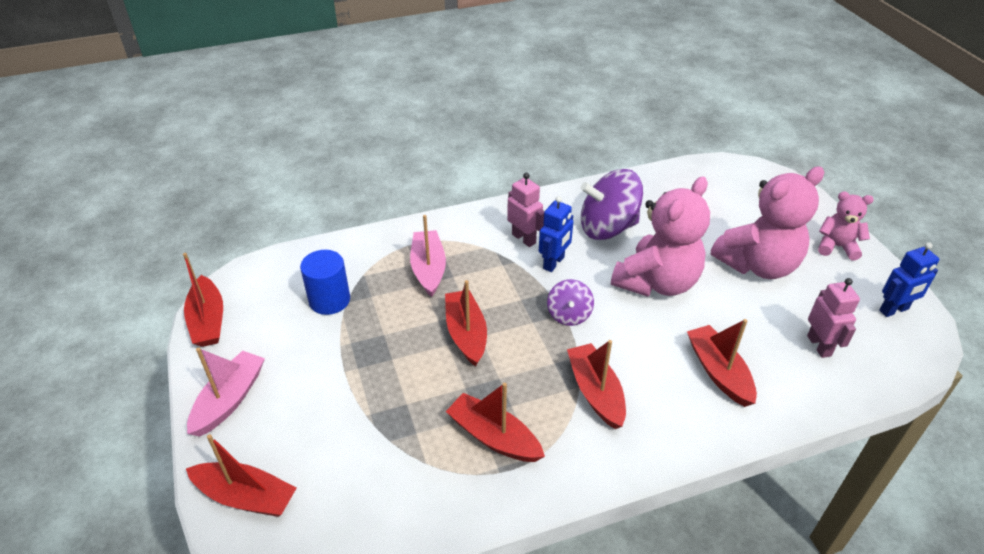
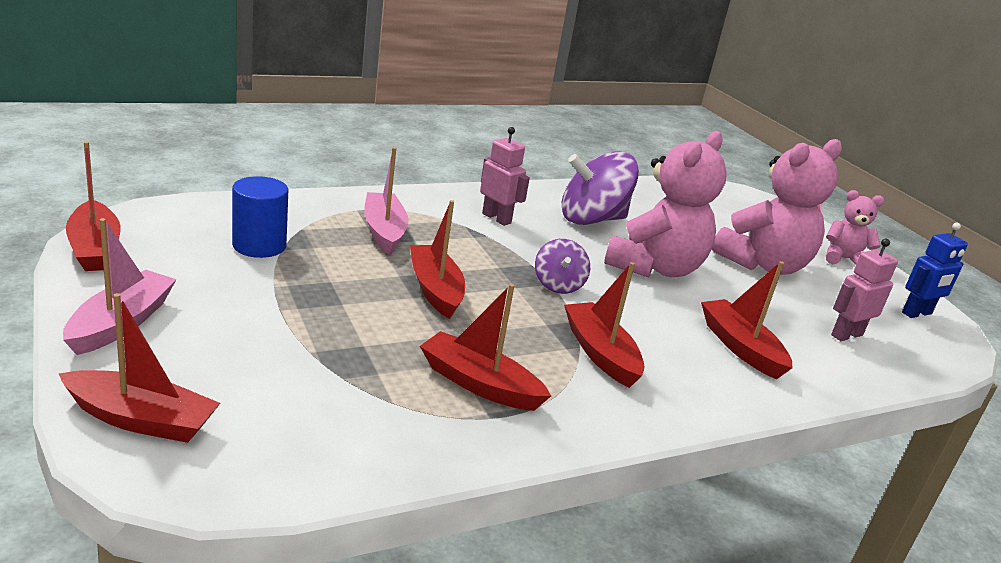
camera: 10 degrees left, 15 degrees down
blue robot [539,196,573,272] -> none
pink robot [807,278,860,358] -> pink robot turned 105 degrees counterclockwise [831,239,898,341]

